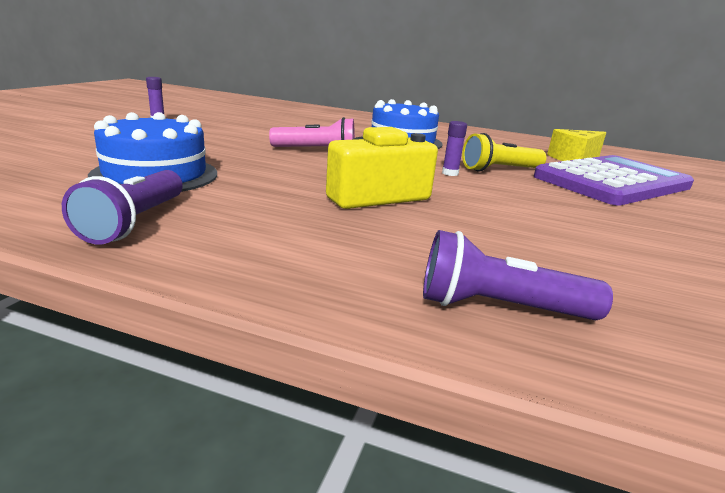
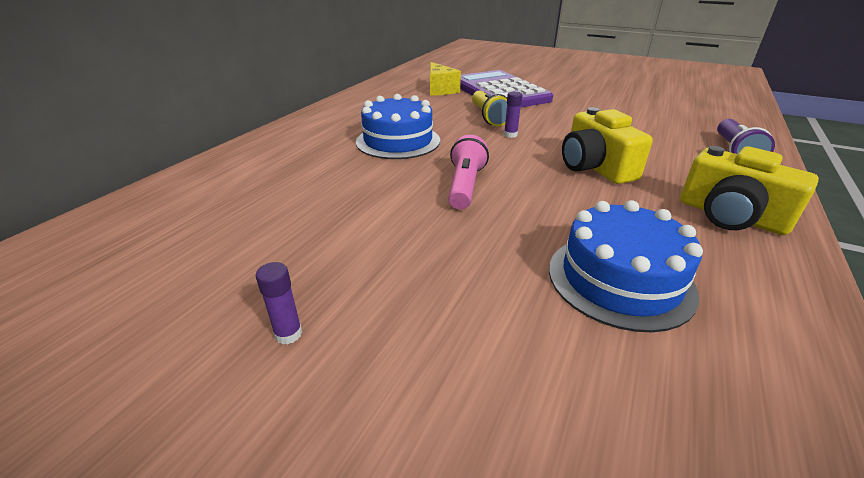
camera: 80 degrees left, 10 degrees up
purple flashlight [62,170,183,245] -> none
none -> yellow camera [680,146,819,235]

